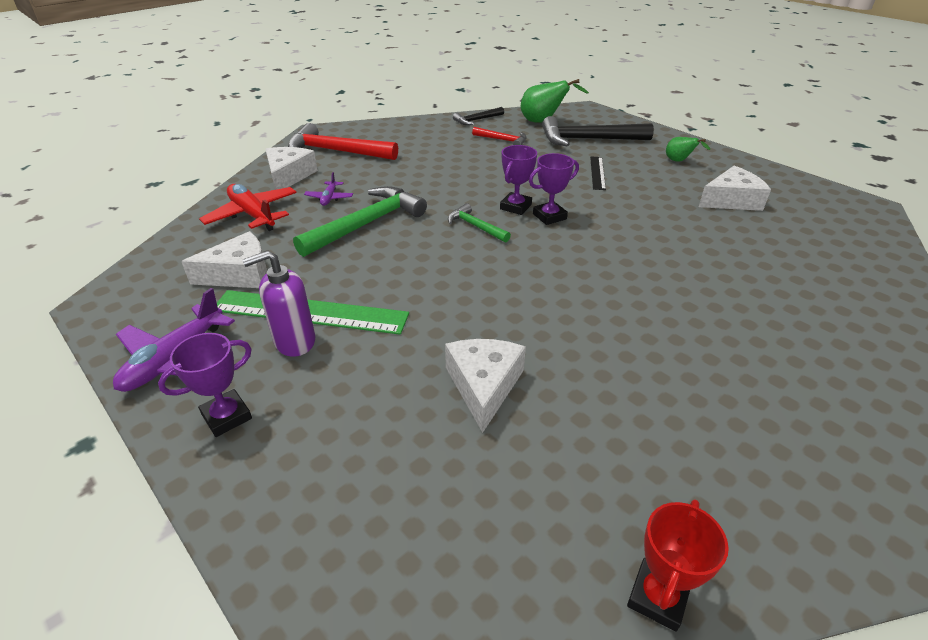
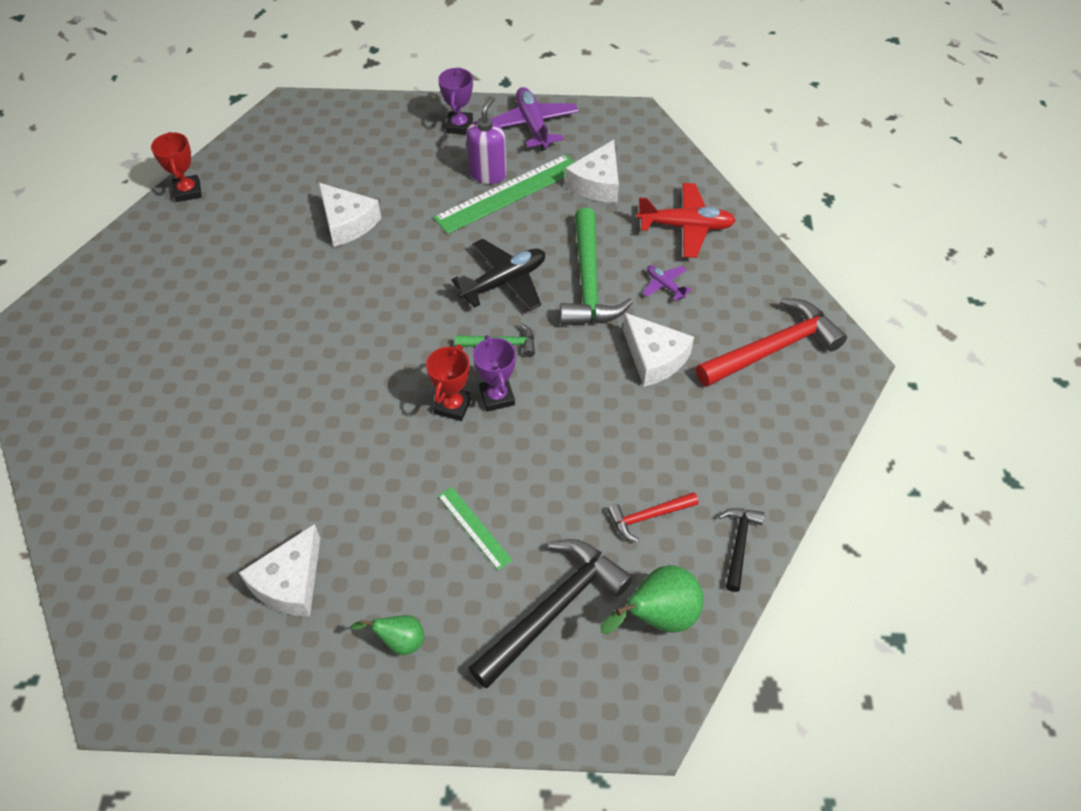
camera: 135 degrees right, 15 degrees up
white cheese [265,147,318,190] -> white cheese moved to [623,313,694,387]
purple trophy [529,153,579,225] -> red trophy [426,344,472,421]
black ruler [590,157,606,190] -> green ruler [438,487,513,570]
none -> black plane [451,239,545,311]

